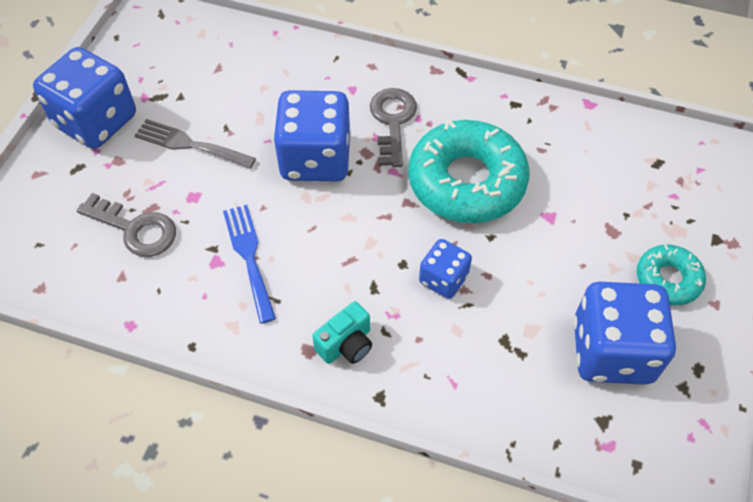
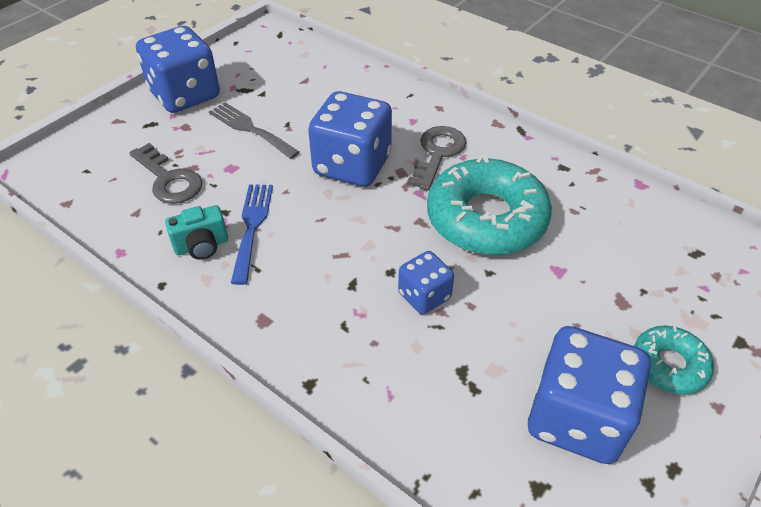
camera: 20 degrees right, 10 degrees down
turquoise camera [312,301,372,364] -> turquoise camera moved to [165,205,228,260]

